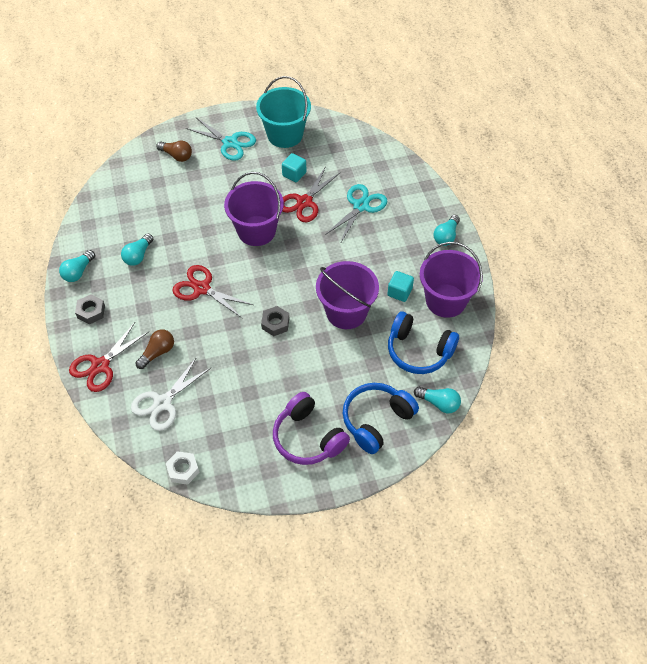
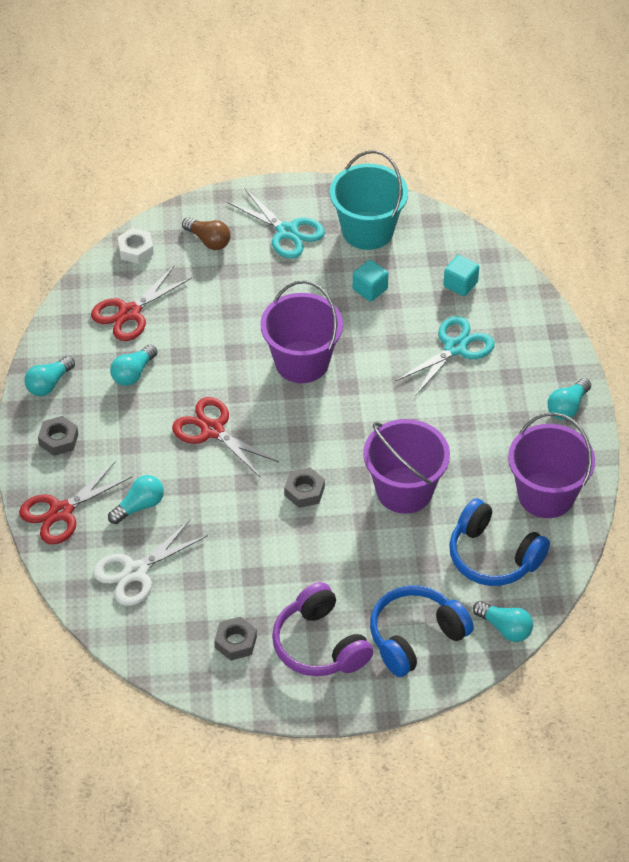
camera: 10 degrees right, 5 degrees down
brown light bulb [135,329,174,369] -> turquoise light bulb [108,475,164,524]
white nut [166,451,200,485] -> white nut moved to [117,228,154,264]
red scissors [282,166,341,222] -> red scissors moved to [91,266,192,341]
turquoise cube [387,271,414,302] -> turquoise cube moved to [444,255,479,296]
none -> grey nut [214,617,257,660]

